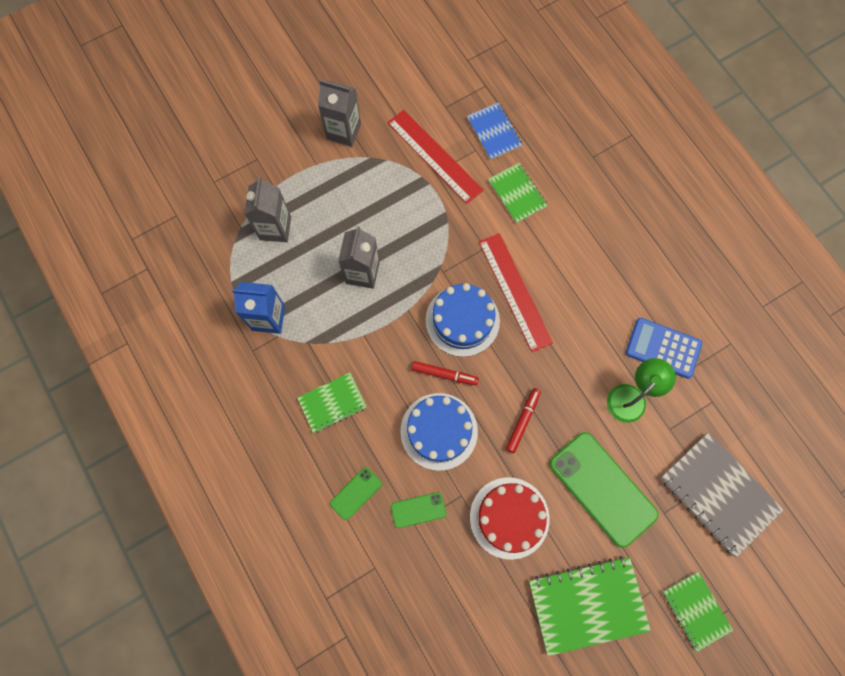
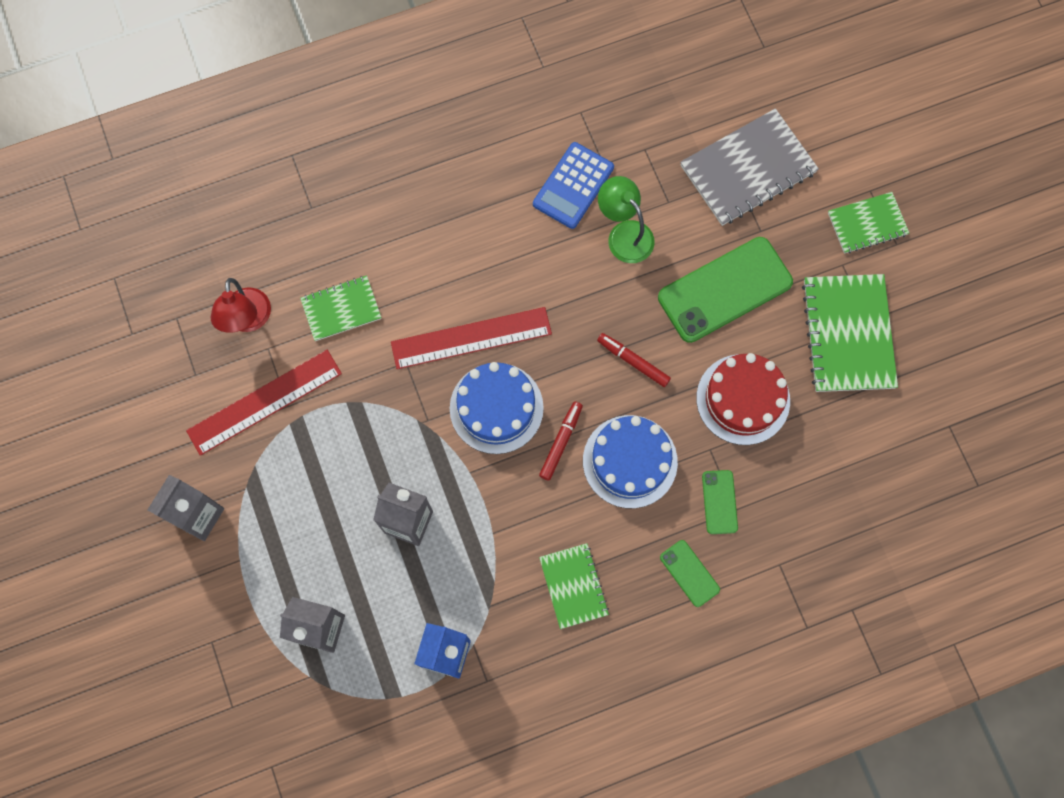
camera: 80 degrees left, 0 degrees up
blue notebook [467,102,523,160] -> red lamp [211,278,271,333]

